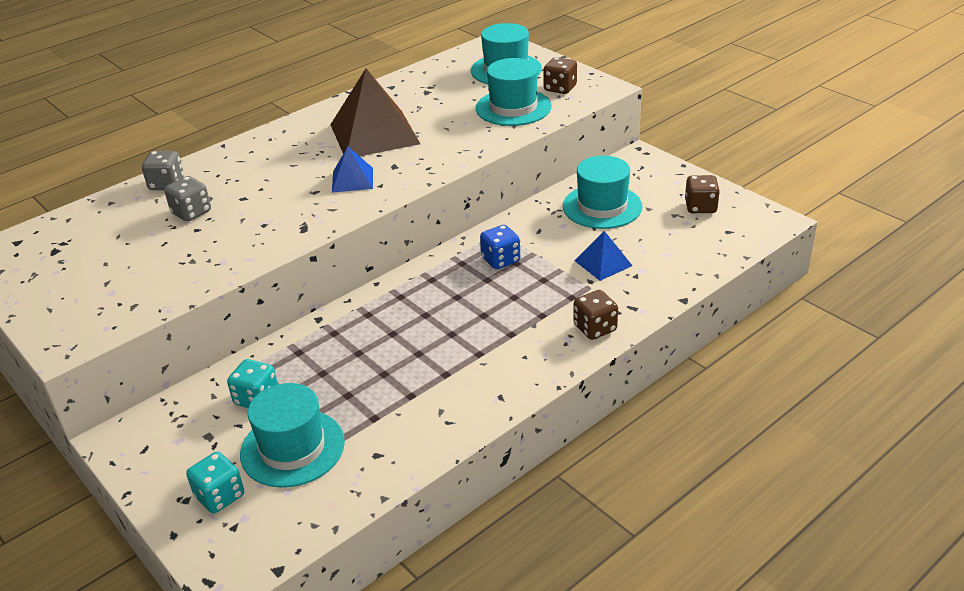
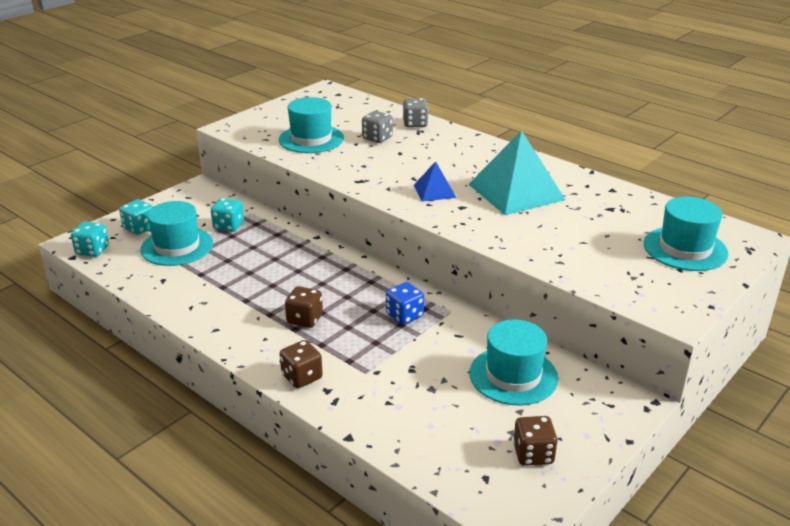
camera: 80 degrees right, 5 degrees down
brown pyramid [330,69,420,156] -> turquoise pyramid [468,130,566,215]
turquoise hat [476,58,552,126] -> turquoise hat moved to [279,97,344,153]
brown dice [543,57,577,94] -> brown dice moved to [285,286,323,328]
blue pyramid [575,231,633,281] -> none
none -> turquoise dice [71,222,109,257]

